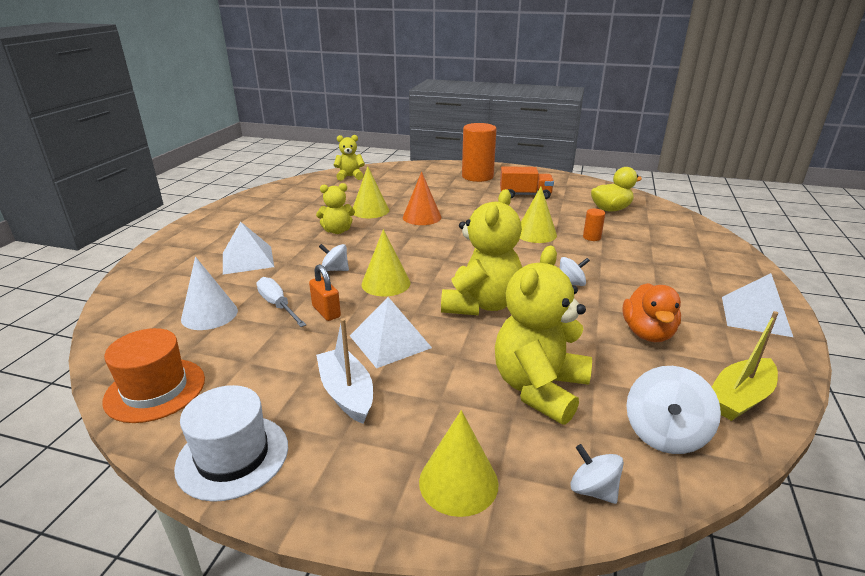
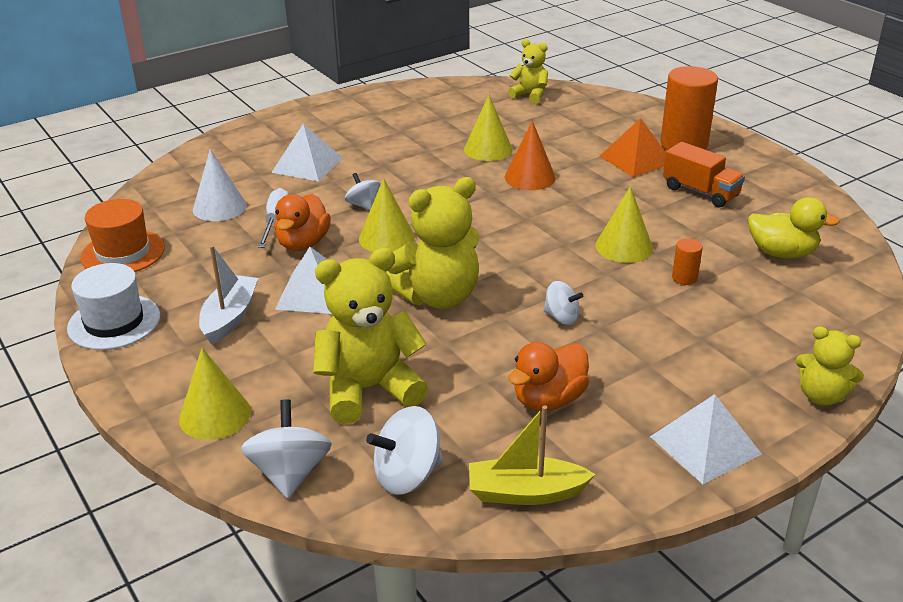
camera: 40 degrees right, 5 degrees up
orange padlock [309,264,341,321] -> orange duck [274,194,331,251]
yellow teddy bear [316,183,355,234] -> yellow teddy bear moved to [796,326,864,406]
white spinning top [570,444,624,504] -> white spinning top [241,399,332,499], size x1.60
none -> orange pyramid [599,118,666,177]

